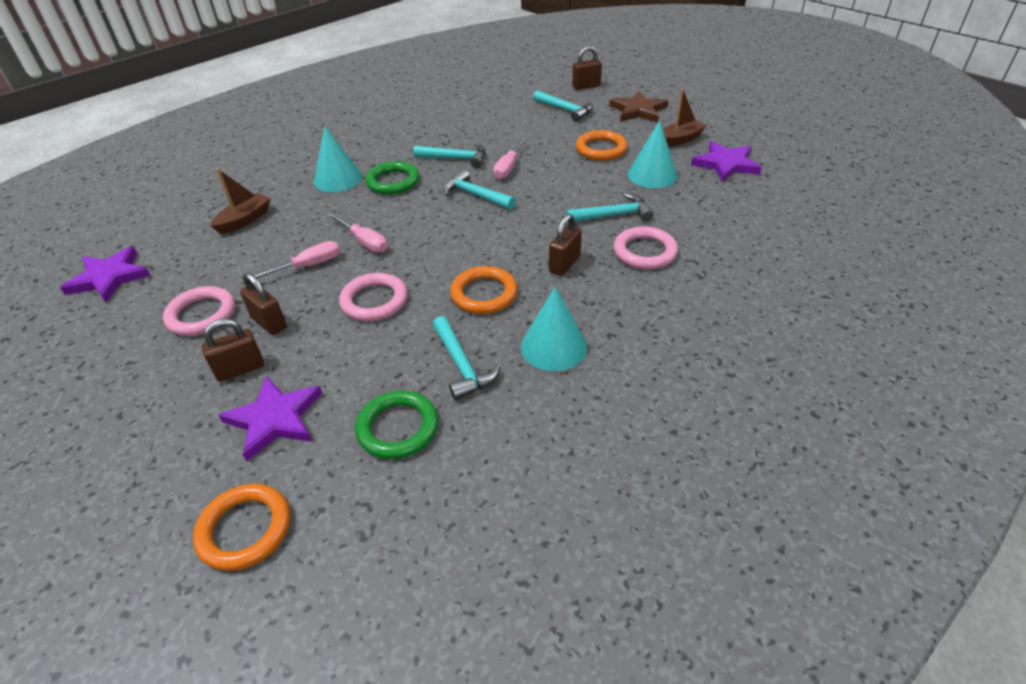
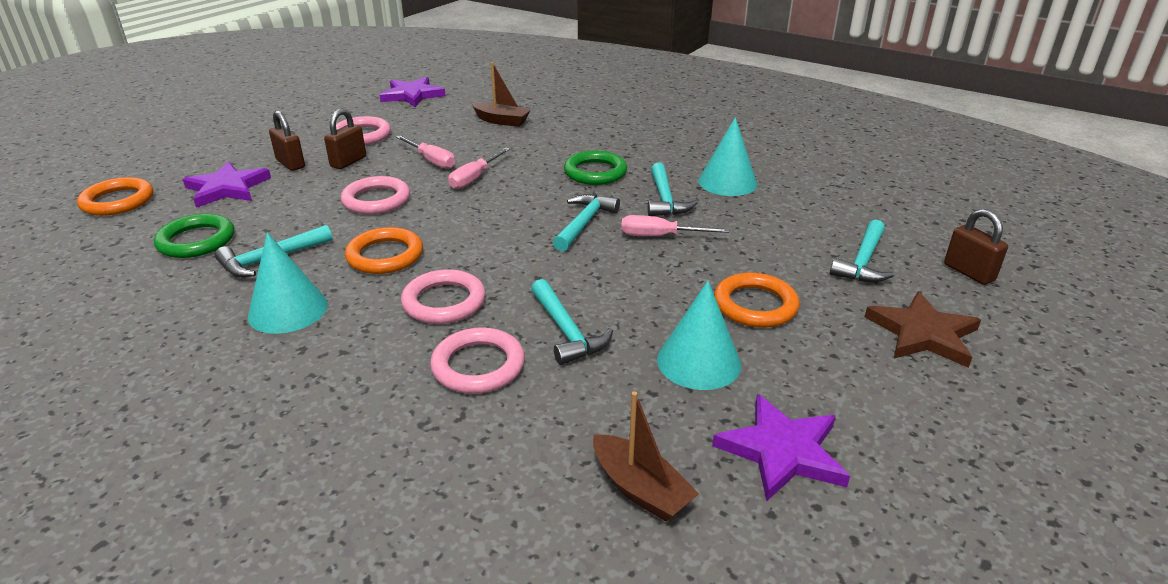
camera: 75 degrees right, 10 degrees down
turquoise cone [314,126,362,192] -> turquoise cone moved to [698,117,757,196]
brown padlock [549,214,582,276] -> pink ring [401,269,486,324]
brown boat [663,89,707,147] -> brown boat moved to [593,391,699,522]

